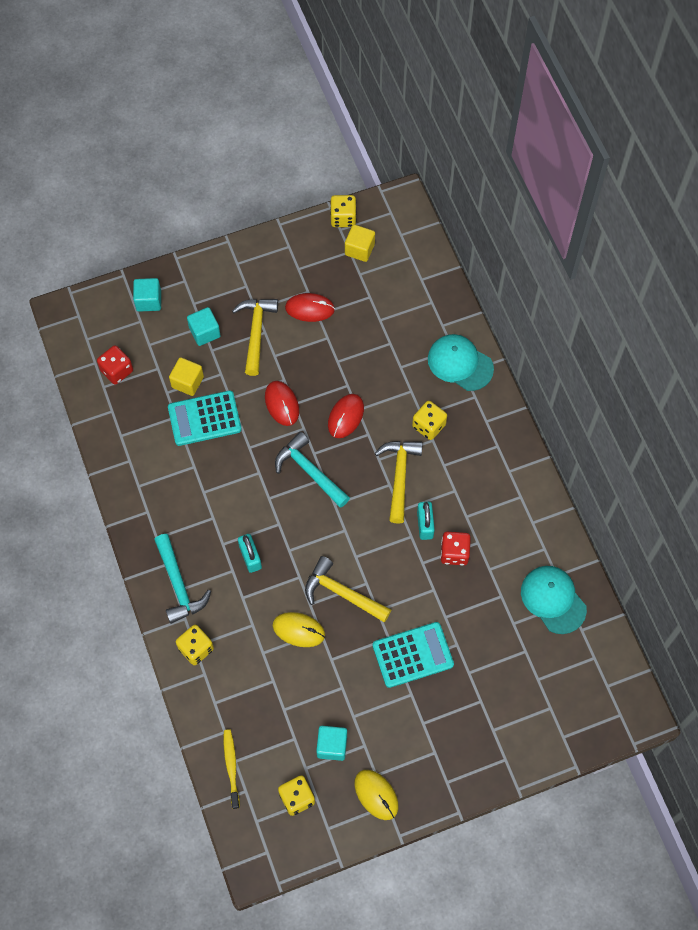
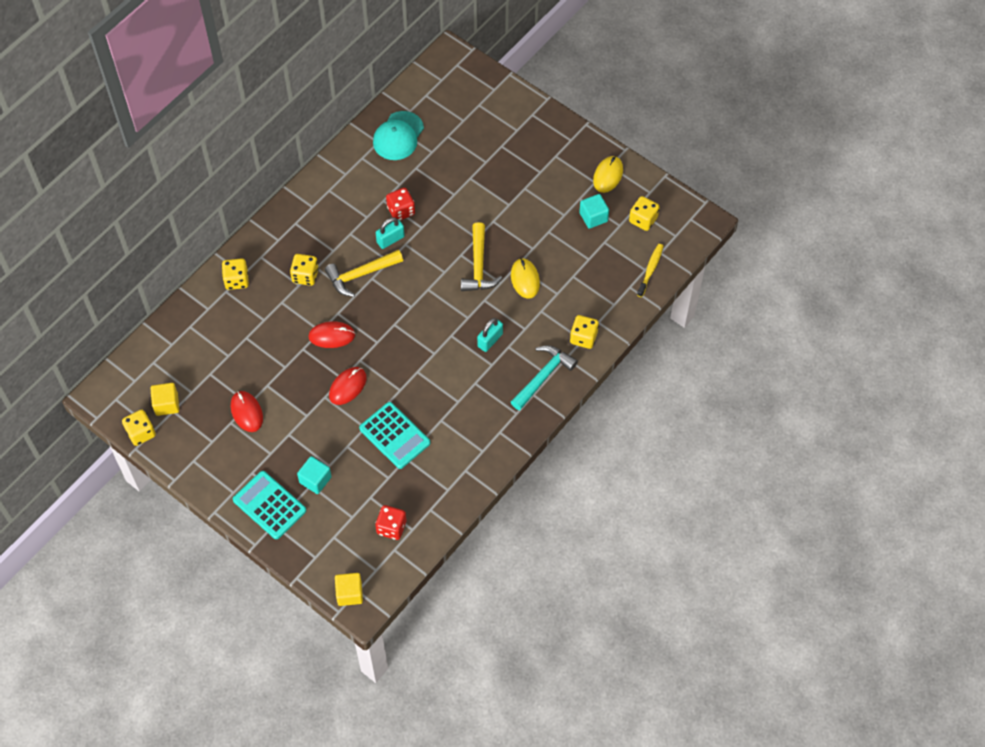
camera: 120 degrees left, 5 degrees down
turquoise cube [133,278,161,312] -> none
yellow cube [169,357,204,396] -> yellow cube moved to [335,573,363,606]
yellow toothbrush [223,729,240,809] -> yellow toothbrush turned 150 degrees clockwise [637,244,663,297]
yellow hammer [232,299,278,376] -> none
turquoise hammer [275,432,350,508] -> none
turquoise calculator [372,622,454,688] -> turquoise calculator moved to [233,471,306,539]
turquoise cap [428,334,494,391] -> yellow dice [222,258,249,290]

